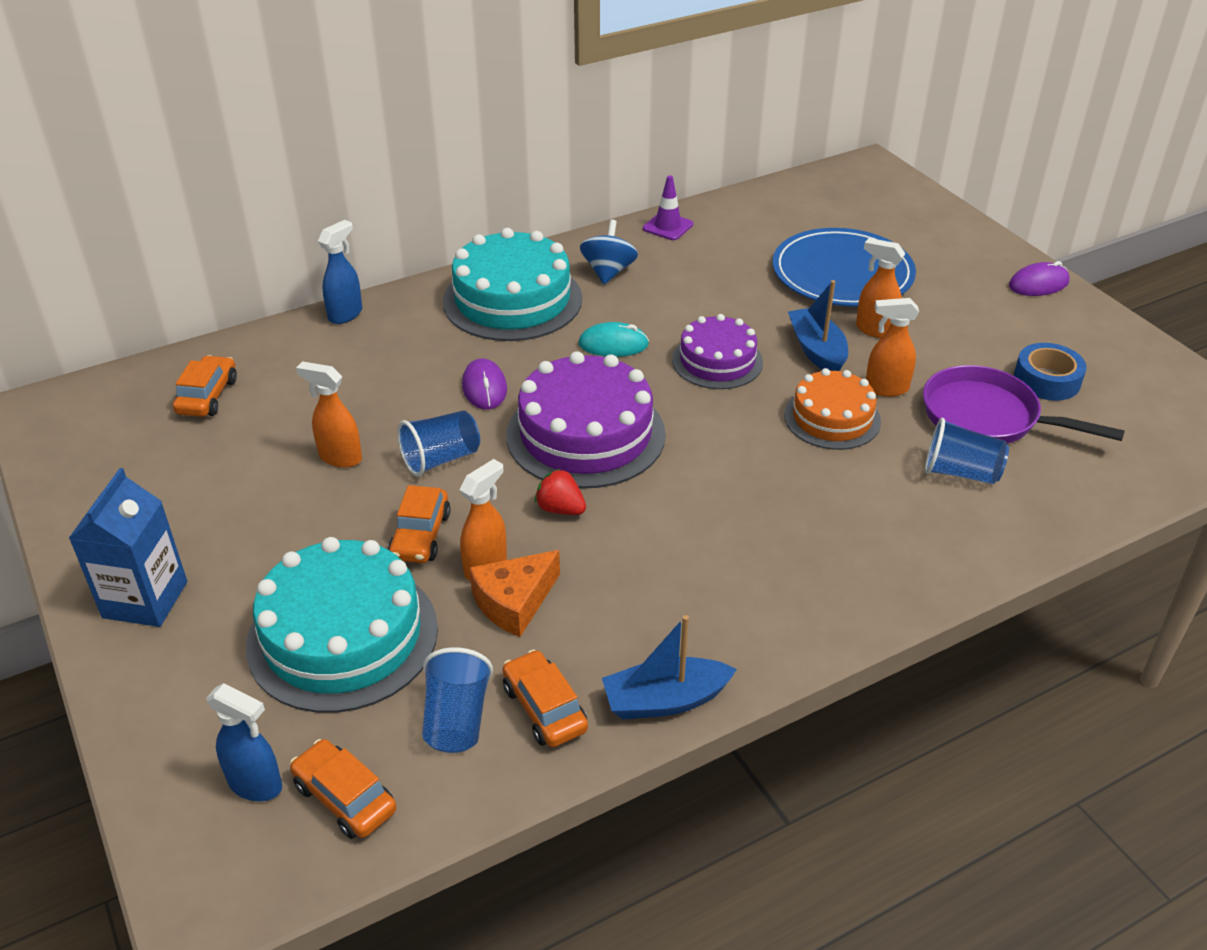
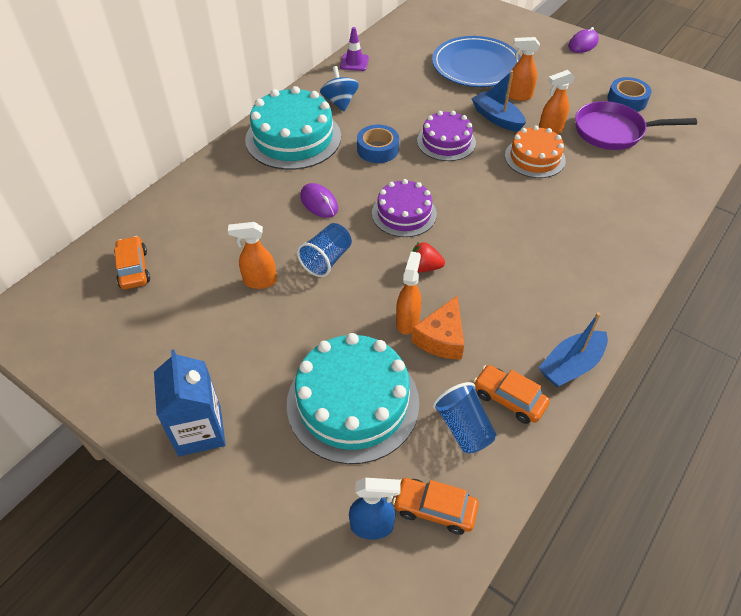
camera: 25 degrees left, 10 degrees up
blue spray bottle [318,220,362,324] -> none
orange car [388,485,451,563] -> none
purple cake [506,351,666,489] -> purple cake [372,179,437,237], size x0.61
turquoise mouse [578,322,649,357] -> blue tape [357,125,399,163]
blue cup [925,418,1009,484] -> none

